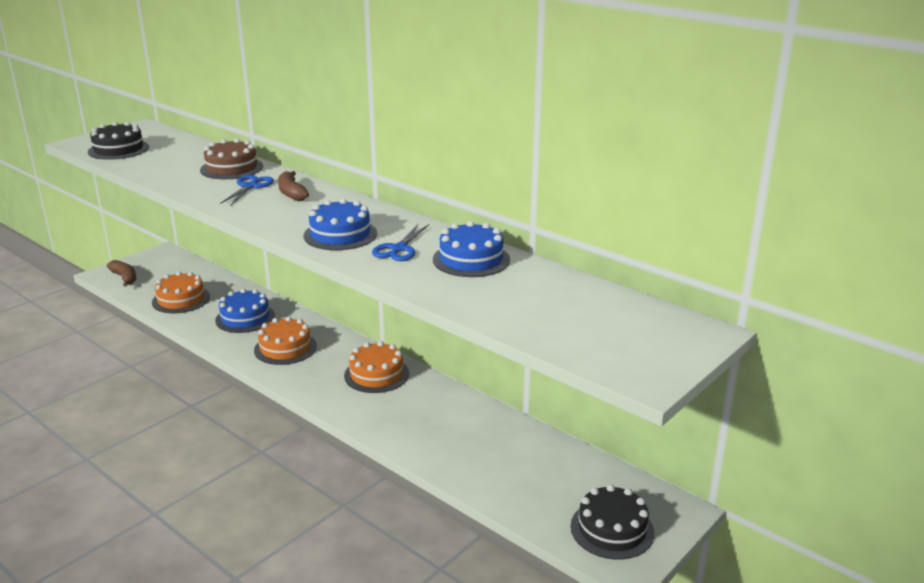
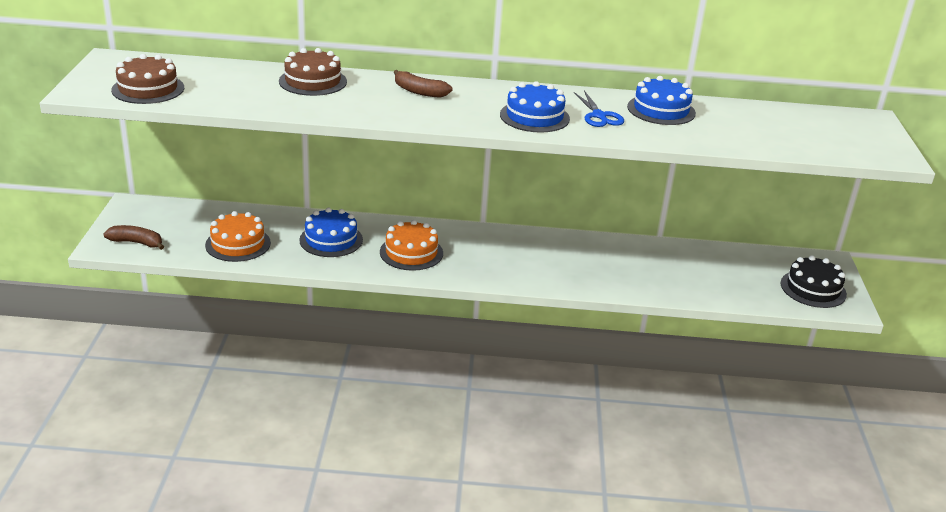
camera: 40 degrees left, 5 degrees up
black cake [88,122,149,160] -> brown cake [111,54,184,104]
blue scissors [220,175,274,206] -> none
orange cake [344,341,409,393] -> none

